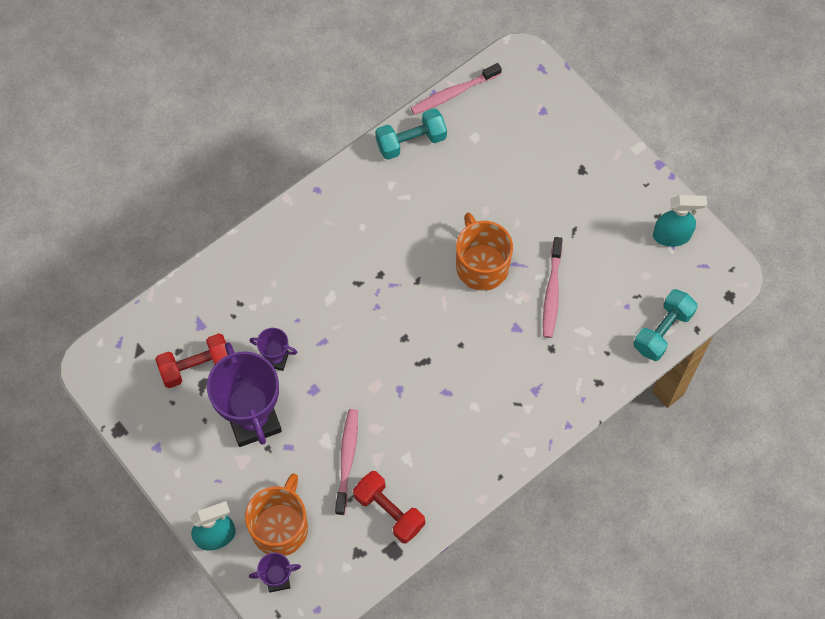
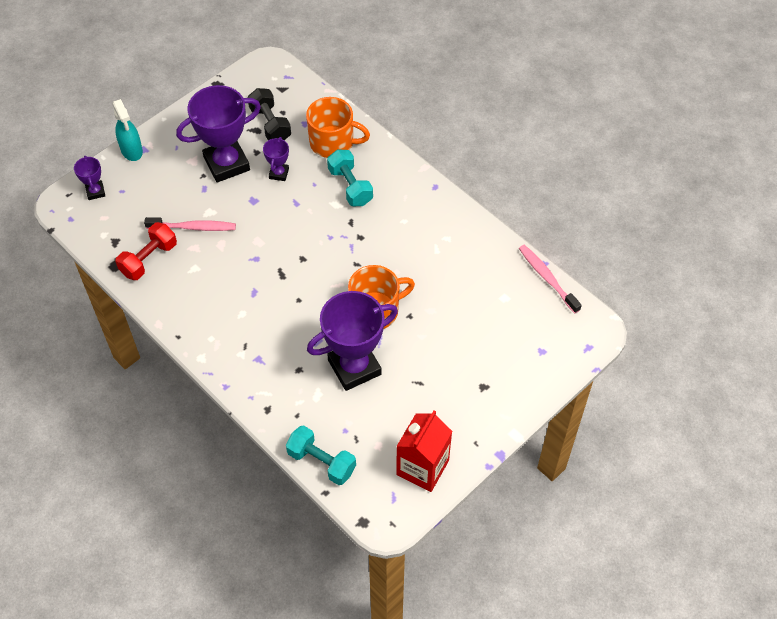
camera: 85 degrees right, 10 degrees down
red dumbbell [155,333,227,388] -> black dumbbell [247,88,291,140]
orange mug [245,473,308,556] -> orange mug moved to [306,97,370,158]
turquoise dumbbell [375,108,447,160] -> turquoise dumbbell moved to [327,150,373,206]
pink toothbrush [543,237,563,338] -> purple trophy [307,291,398,391]
turquoise spray bottle [653,195,707,247] -> red carton [396,411,452,492]

